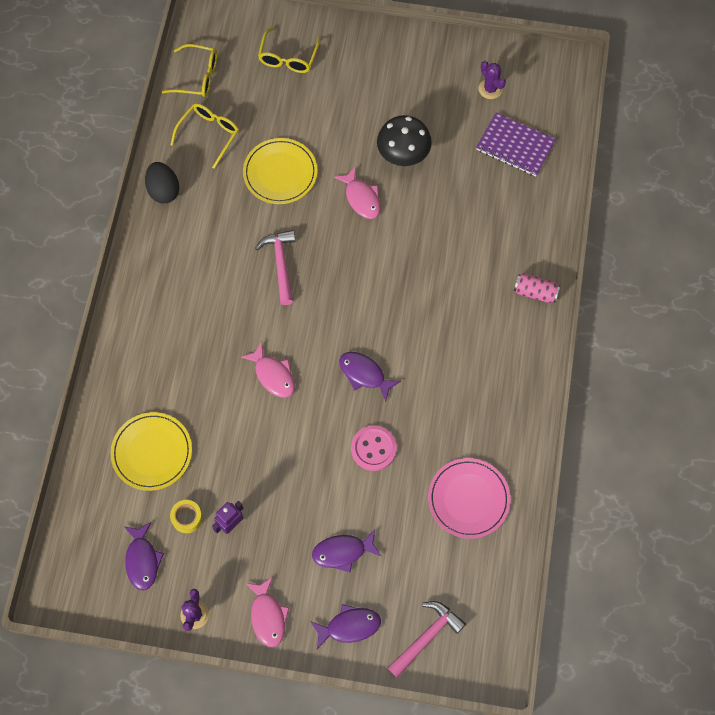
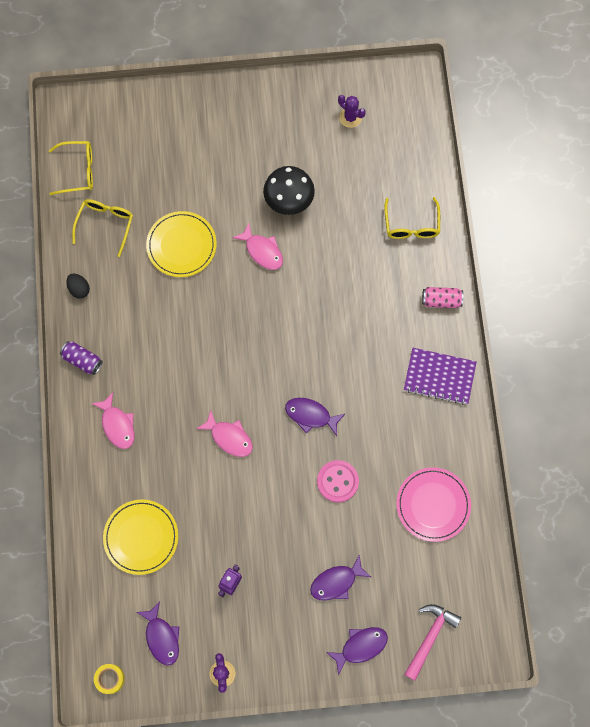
camera: 15 degrees left, 5 degrees up
black egg [145,162,179,204] -> black egg [66,273,90,299], size x0.66
yellow tape [170,500,203,533] -> yellow tape moved to [94,664,125,694]
pink fish [245,577,290,647] -> pink fish moved to [91,392,135,449]
pink hammer [255,230,295,305] -> none
yellow glasses [258,27,321,73] -> yellow glasses moved to [384,197,440,239]
purple notebook [476,113,556,177] -> purple notebook moved to [404,348,477,405]
none -> purple can [60,341,103,375]

